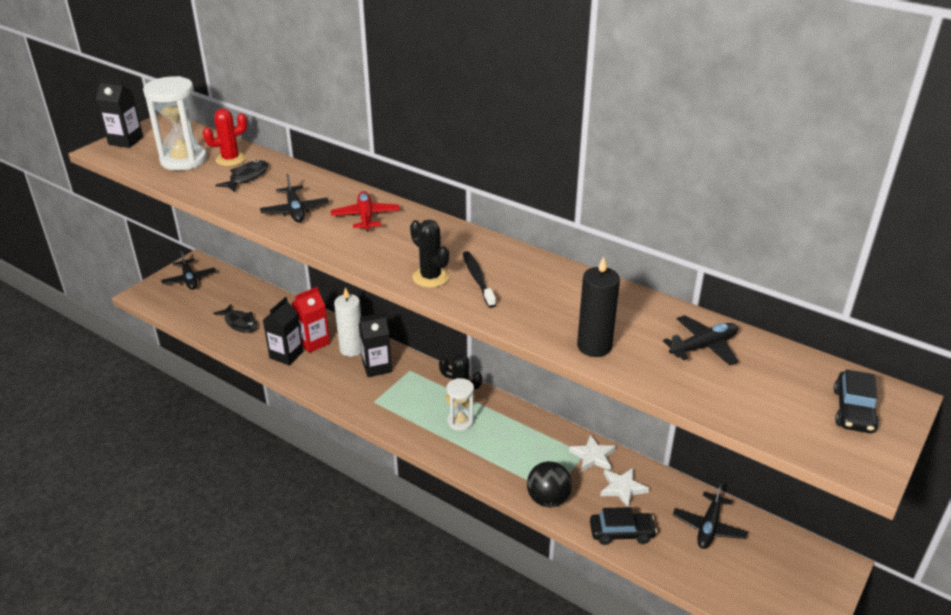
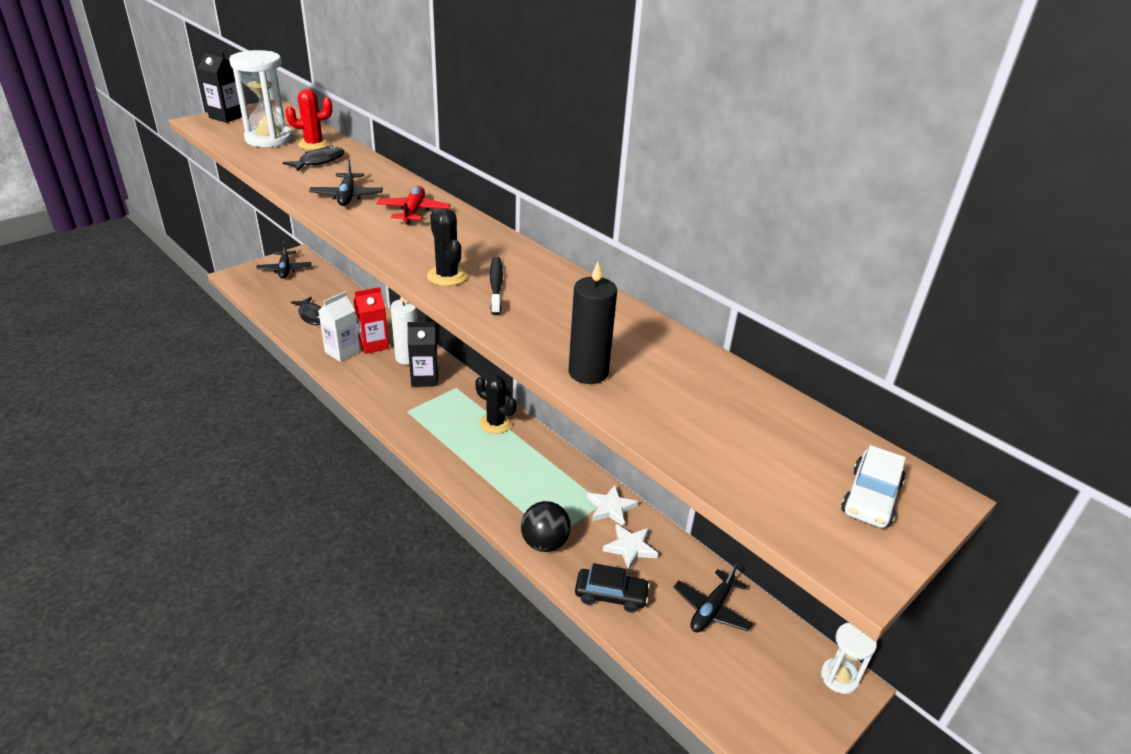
camera: 10 degrees right, 0 degrees up
black carton [263,297,304,365] -> white carton [319,291,360,362]
white hourglass [446,378,474,431] -> white hourglass moved to [821,623,877,694]
black plane [663,315,738,365] -> none
black car [834,369,879,433] -> white car [841,445,906,528]

